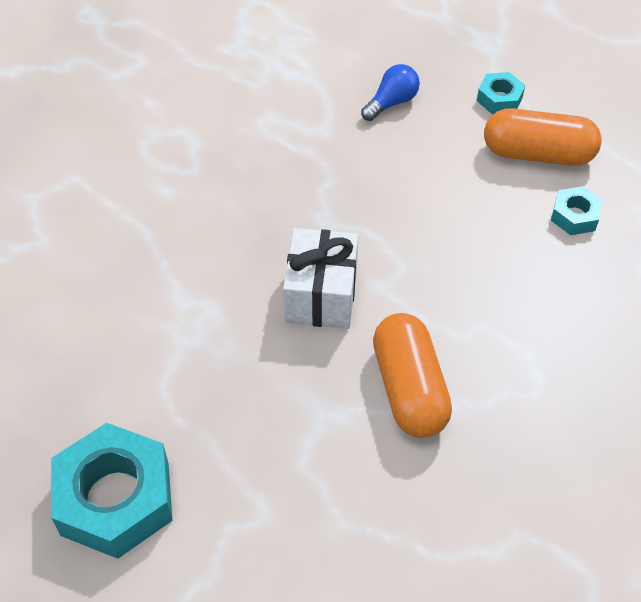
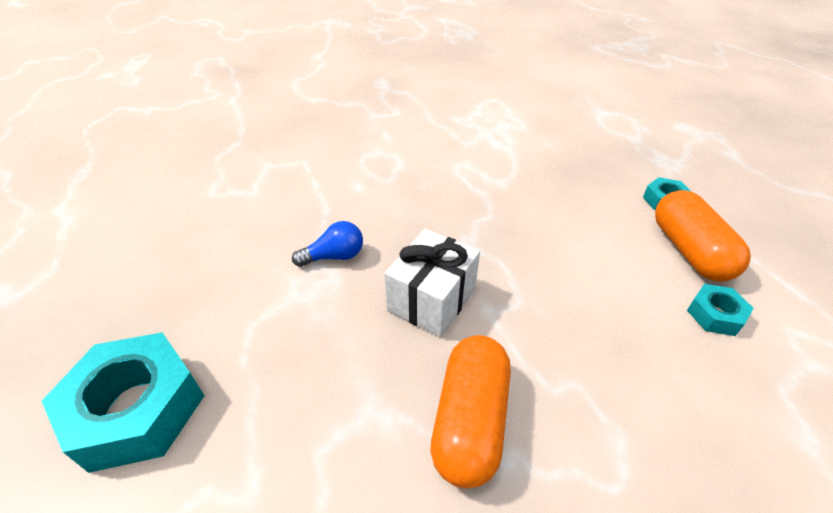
camera: 25 degrees right, 10 degrees down
blue light bulb [361,64,420,121] -> blue light bulb moved to [292,221,363,267]
orange capsule [484,108,602,166] -> orange capsule turned 45 degrees clockwise [655,190,751,281]

